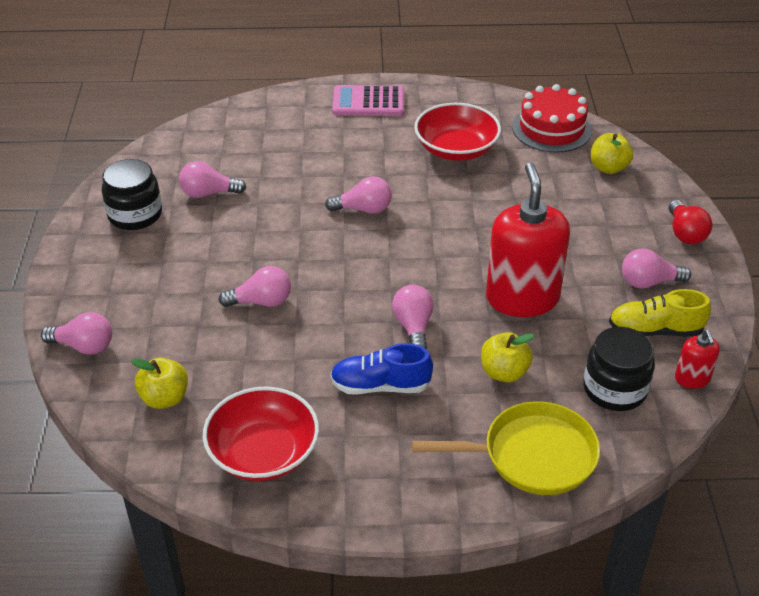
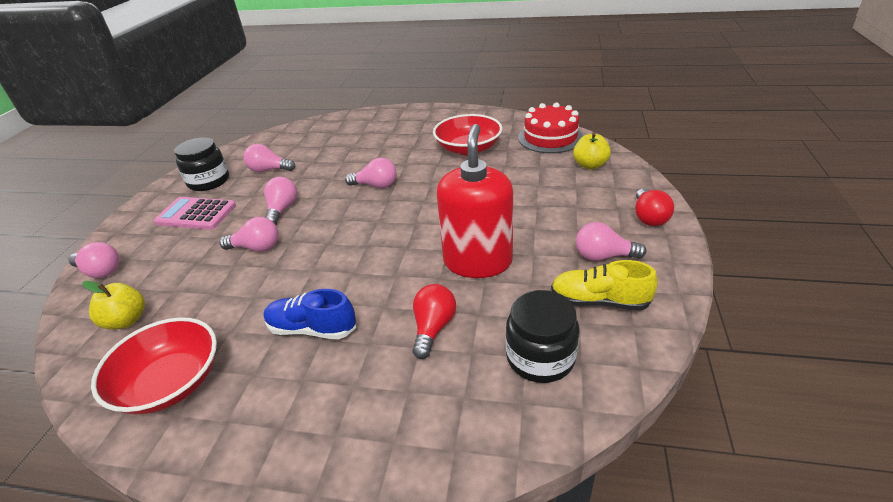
camera: 15 degrees right, 5 degrees down
pink calculator [332,85,404,116] -> pink calculator moved to [154,197,236,230]
pink light bulb [392,285,434,349] -> pink light bulb moved to [264,177,297,225]
yellow pan [412,401,600,495] -> none
yellow apple [481,332,535,382] -> red light bulb [412,284,456,359]
red soap dispenser [675,330,720,389] -> none

